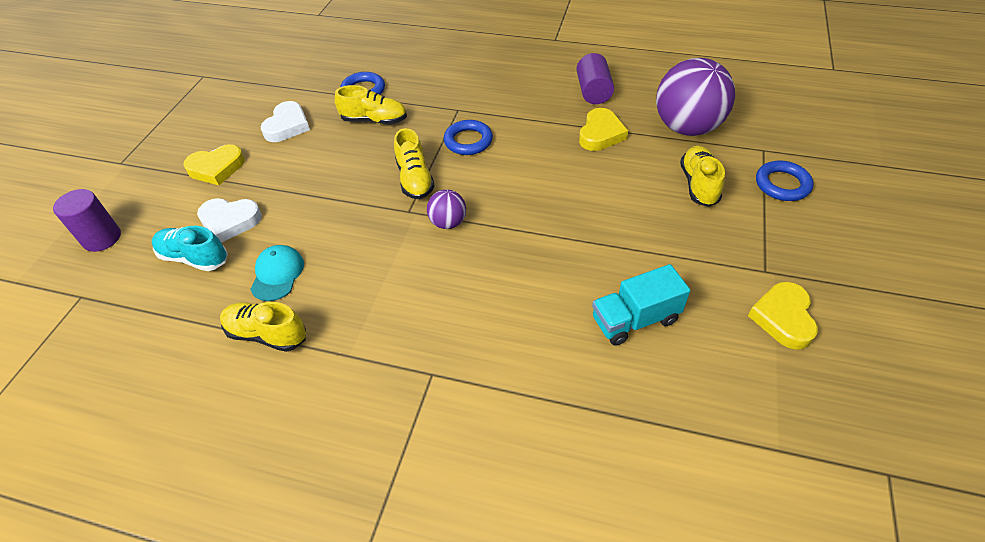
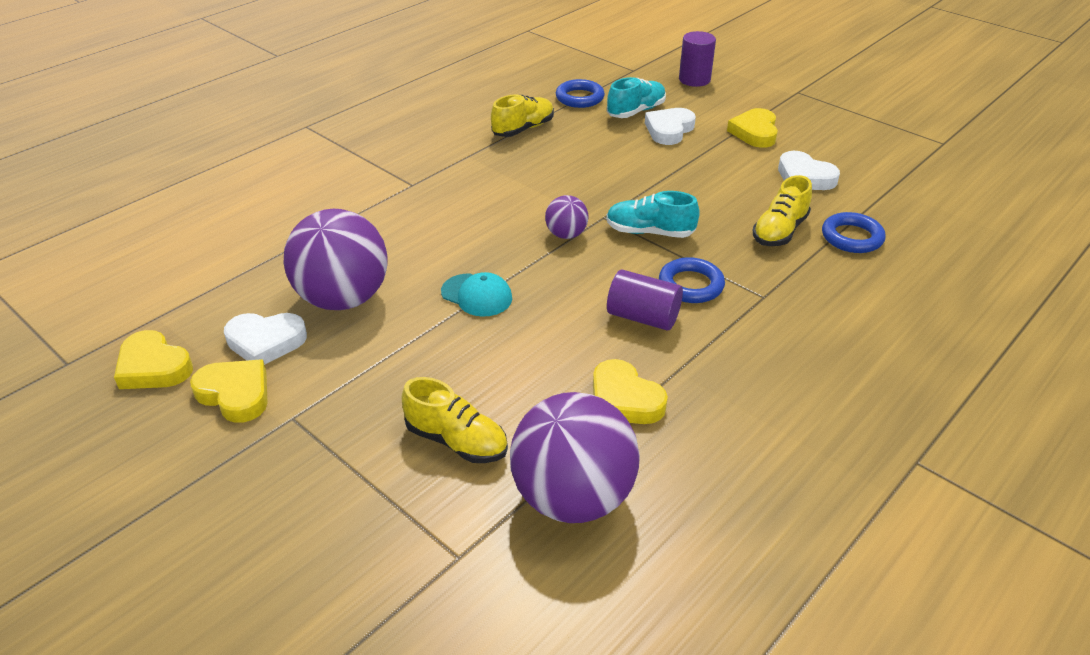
camera: 115 degrees right, 10 degrees down
turquoise cap [250,245,304,301] -> turquoise cap moved to [441,272,512,317]
yellow shoe [394,128,435,199] -> turquoise shoe [606,191,700,238]
purple cylinder [576,53,614,104] -> purple cylinder moved to [607,270,683,330]
turquoise truck [592,264,691,346] -> purple ball [284,209,387,310]
blue ring [756,161,814,201] -> blue ring moved to [556,79,605,108]
none -> yellow heart [114,330,193,389]
none -> white heart [224,313,307,365]

